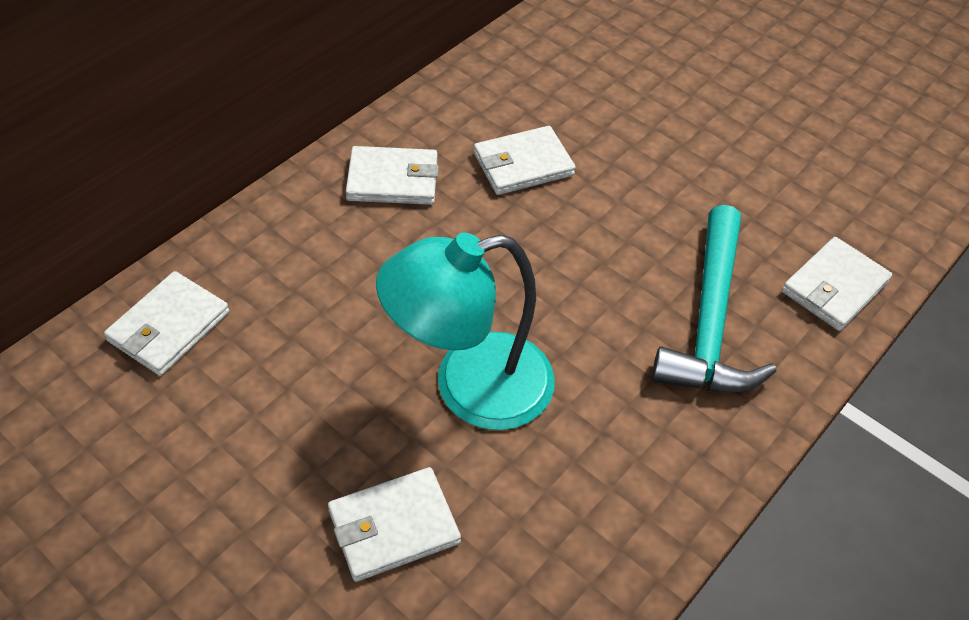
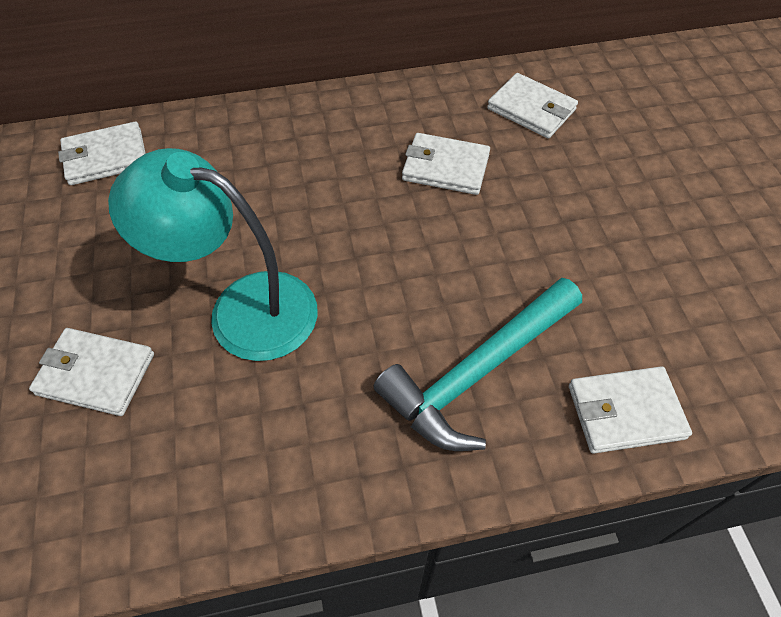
camera: 40 degrees right, 5 degrees up
white wallet [346,146,439,205] -> white wallet moved to [487,73,578,139]

